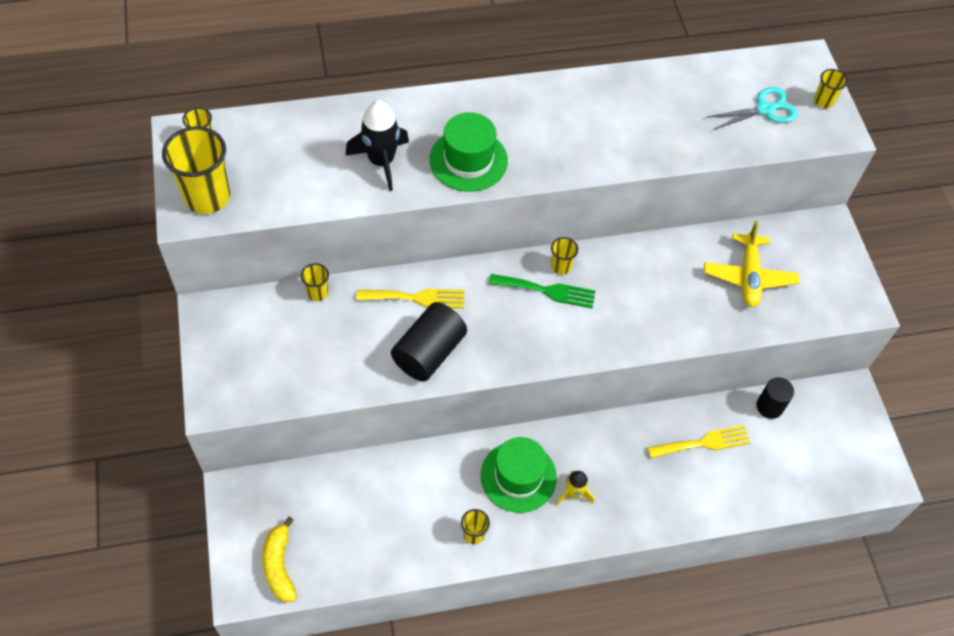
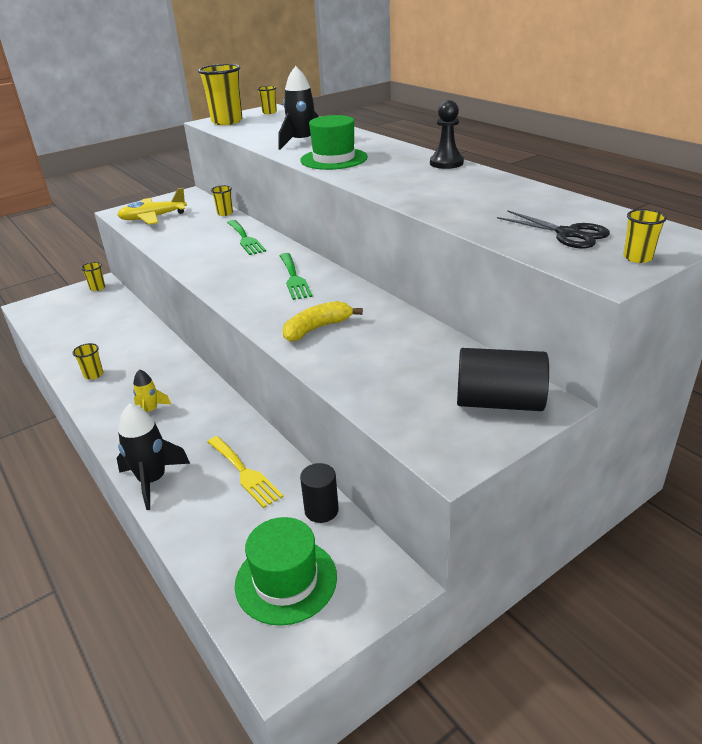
camera: 70 degrees right, 25 degrees down
yellow banana [262,516,297,602] -> yellow banana moved to [283,301,363,342]
yellow fork [356,289,464,309] -> green fork [227,220,266,255]
black cylinder [391,302,467,382] -> black cylinder moved to [457,348,549,411]
green hat [481,437,557,513] -> green hat moved to [235,517,337,626]
yellow cup [551,237,578,275] -> yellow cup moved to [81,262,105,291]
yellow plane [704,221,799,307] -> yellow plane moved to [117,188,187,225]
turquoise scissors [706,87,798,130] -> black scissors [497,210,610,249]
none -> black rocket [117,403,190,510]
none -> black pawn [430,100,464,169]

